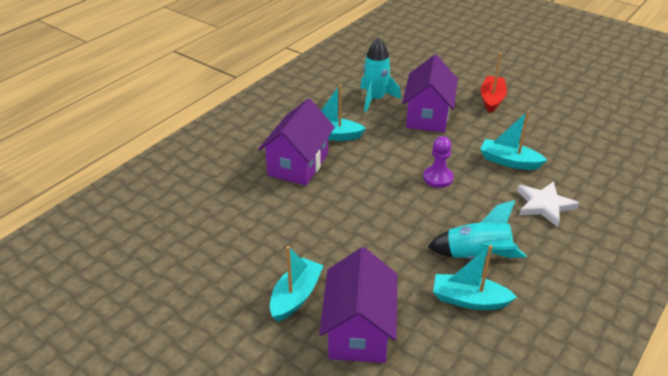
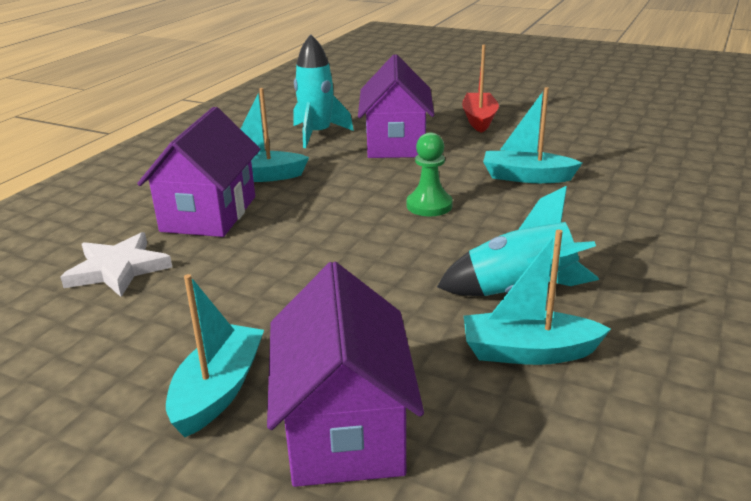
camera: 10 degrees left, 10 degrees down
purple pawn [423,136,453,188] -> green pawn [407,132,453,216]
white star [517,181,579,227] -> white star moved to [60,232,172,297]

